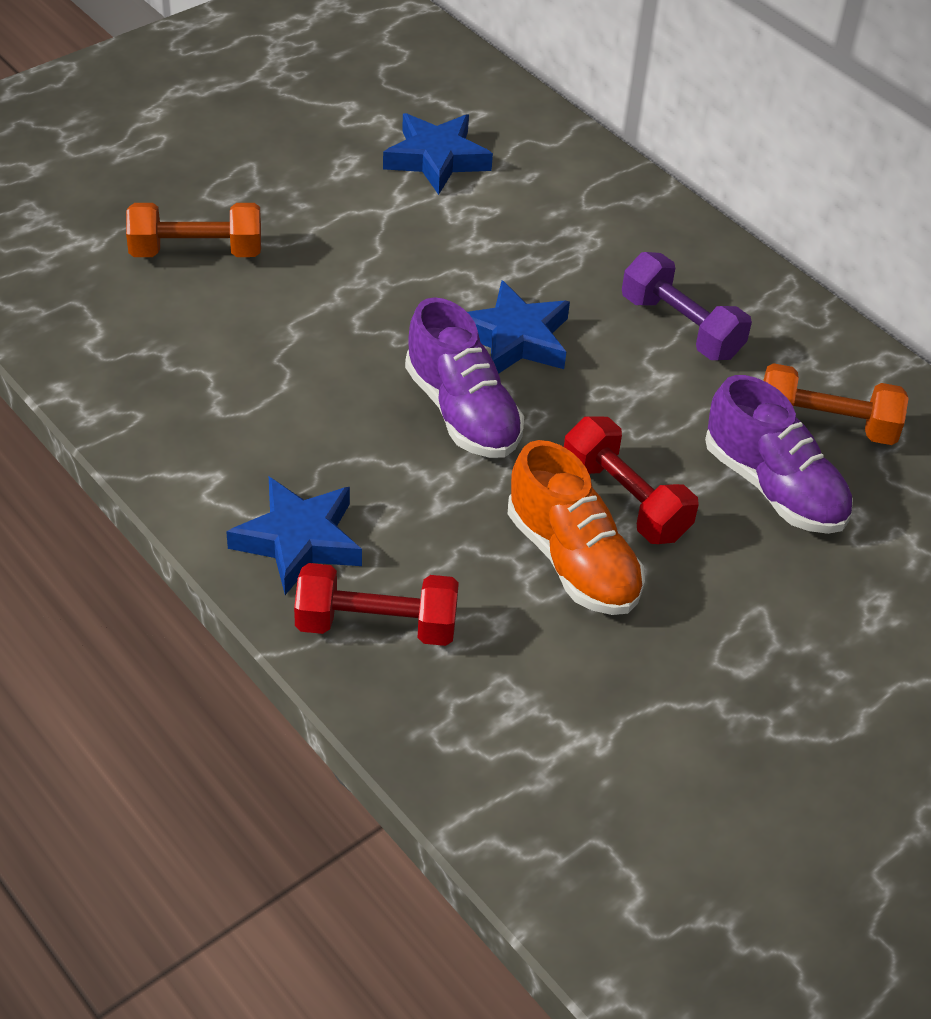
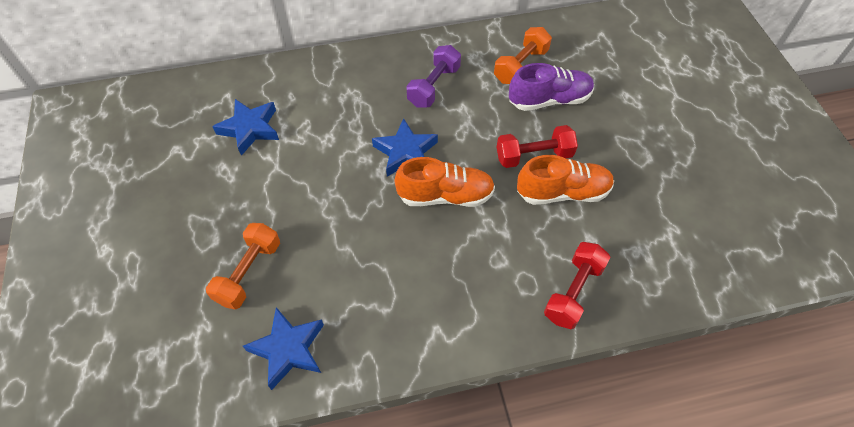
camera: 60 degrees left, 10 degrees up
blue star [226,477,362,595] -> blue star moved to [243,307,324,390]
purple shoe [405,297,524,458] -> orange shoe [395,157,495,207]
purple dumbbell [622,252,752,360] -> purple dumbbell turned 45 degrees counterclockwise [406,45,461,108]

